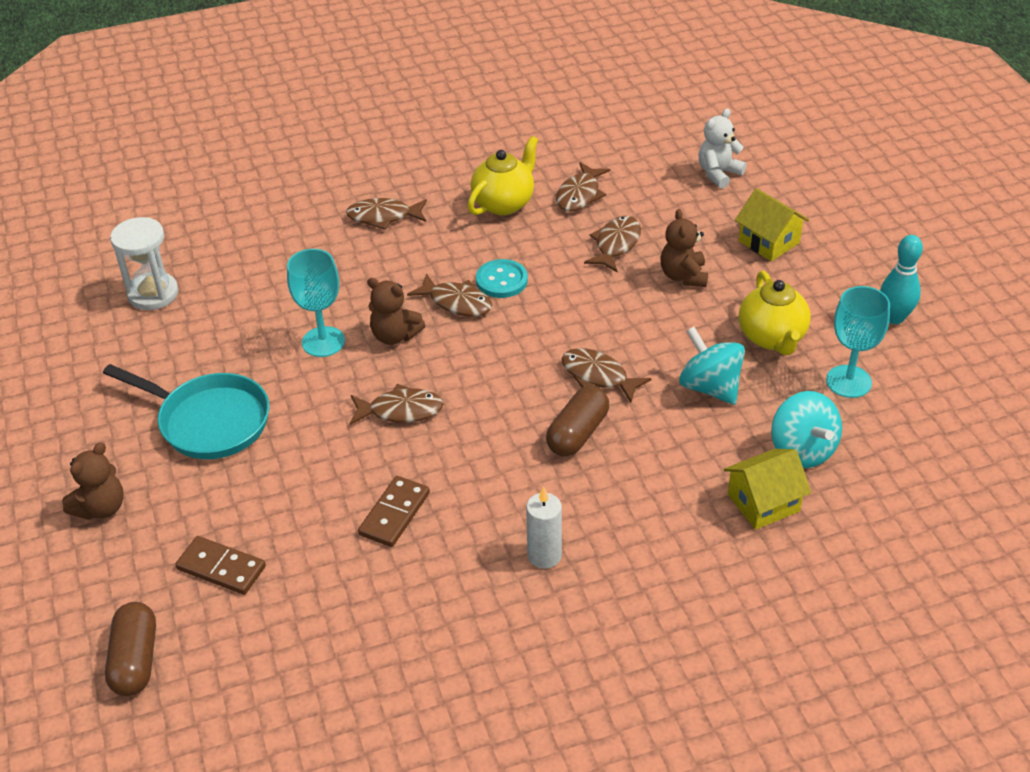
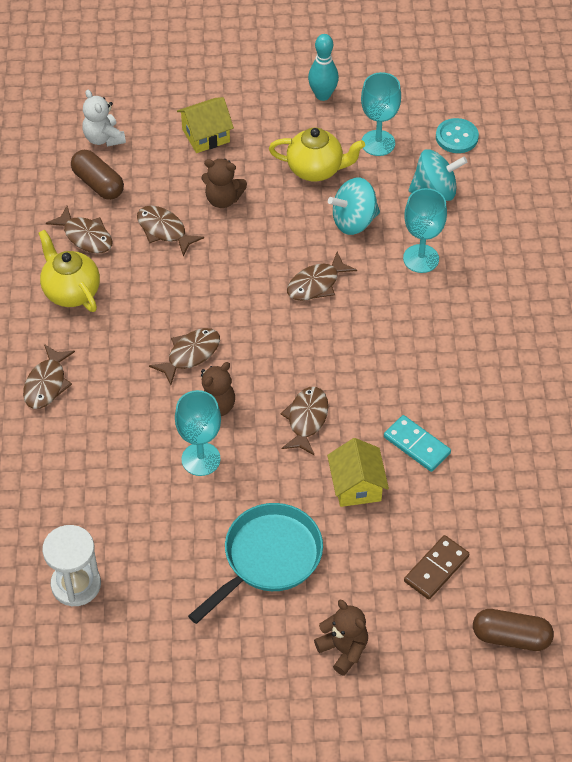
camera: 75 degrees left, 10 degrees up
brown domino [358,476,430,547] -> turquoise domino [384,415,451,472]
turquoise button [476,259,528,298] -> turquoise button moved to [436,118,479,153]
white candle [526,487,562,569] -> none
brown capsule [546,386,609,456] -> brown capsule moved to [71,150,124,200]
yellow house [724,449,811,530] -> yellow house moved to [327,438,389,507]
none -> turquoise goblet [403,188,447,273]

